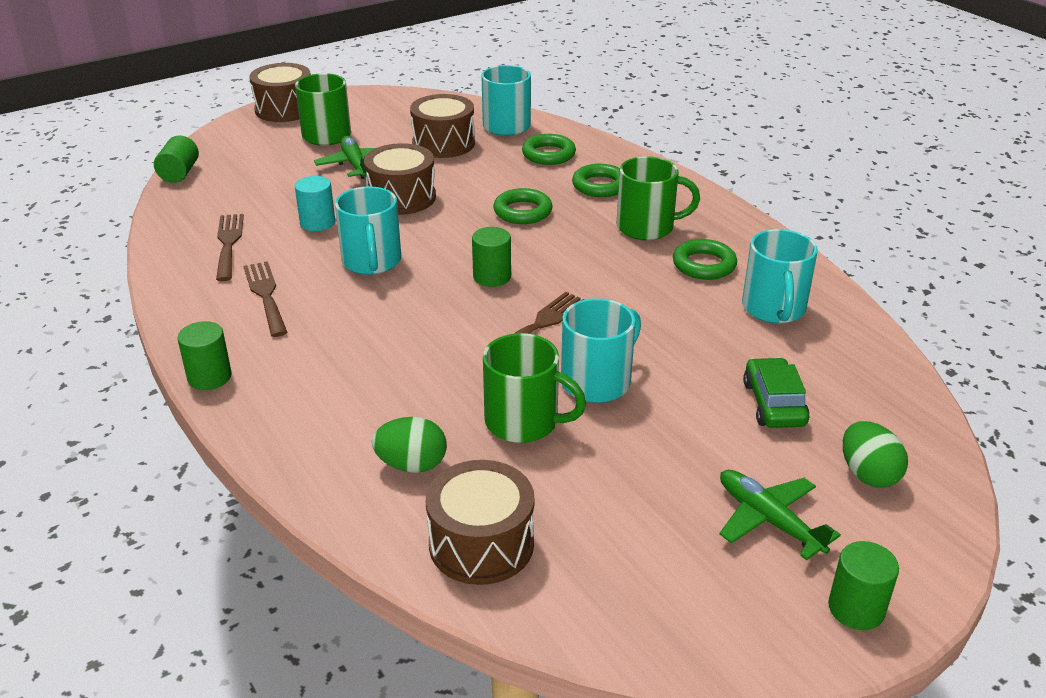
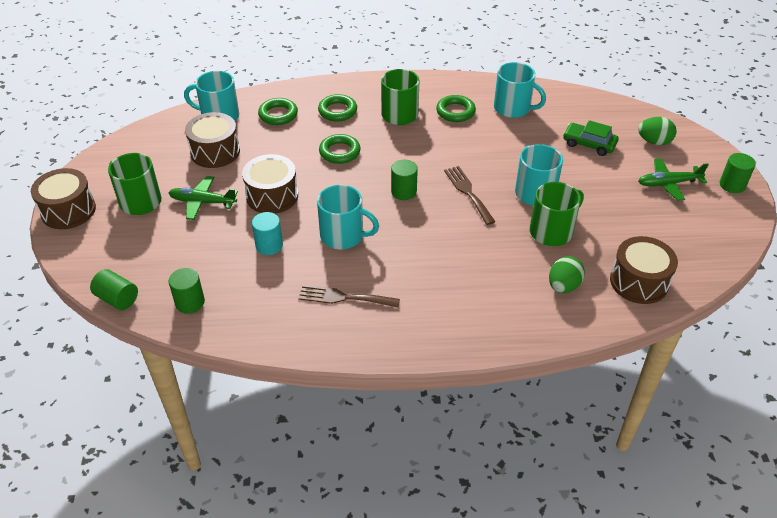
camera: 60 degrees left, 10 degrees up
green cylinder [177,321,232,390] -> green cylinder moved to [169,268,205,314]
brown fork [216,214,244,281] -> none

